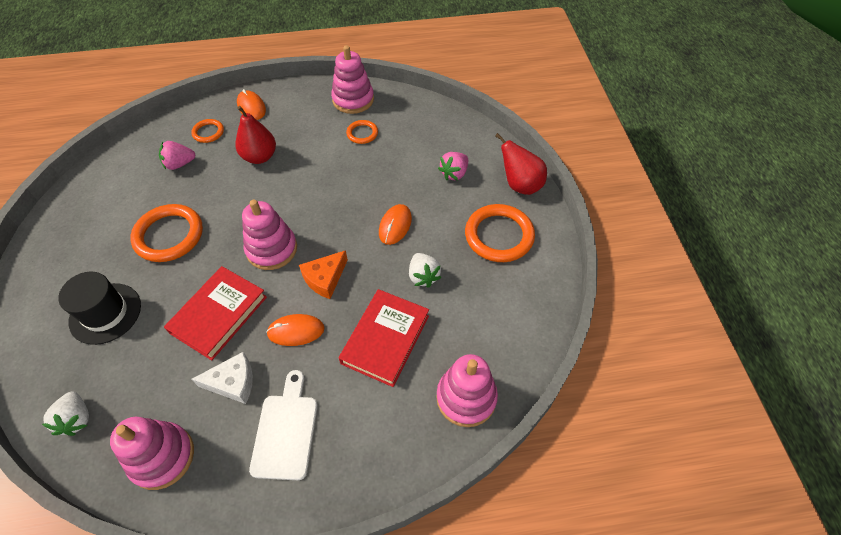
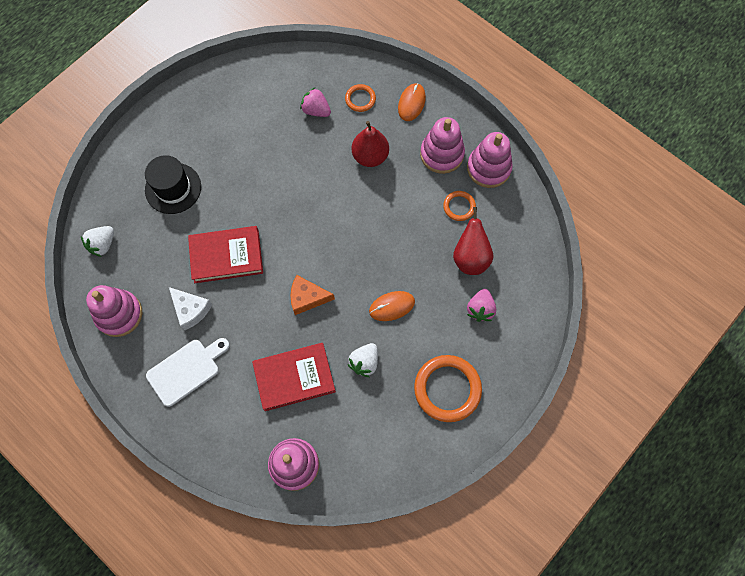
camera: 50 degrees right, 15 degrees up
orange ring [130,204,203,262] -> none
pink stacking toy [242,199,297,270] -> pink stacking toy moved to [420,117,465,174]
orange mouse [266,314,325,346] -> none
pink strawberry [438,152,468,180] -> pink strawberry turned 75 degrees counterclockwise [467,289,496,322]
red pear [495,133,547,195] -> red pear moved to [453,207,493,275]

